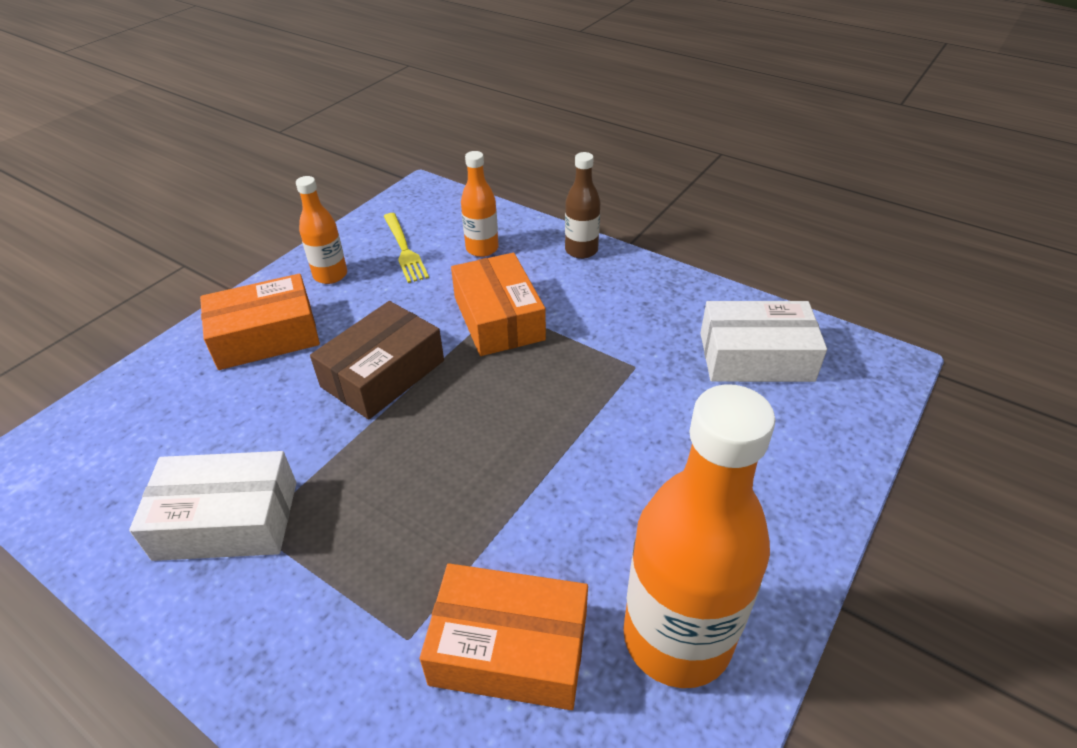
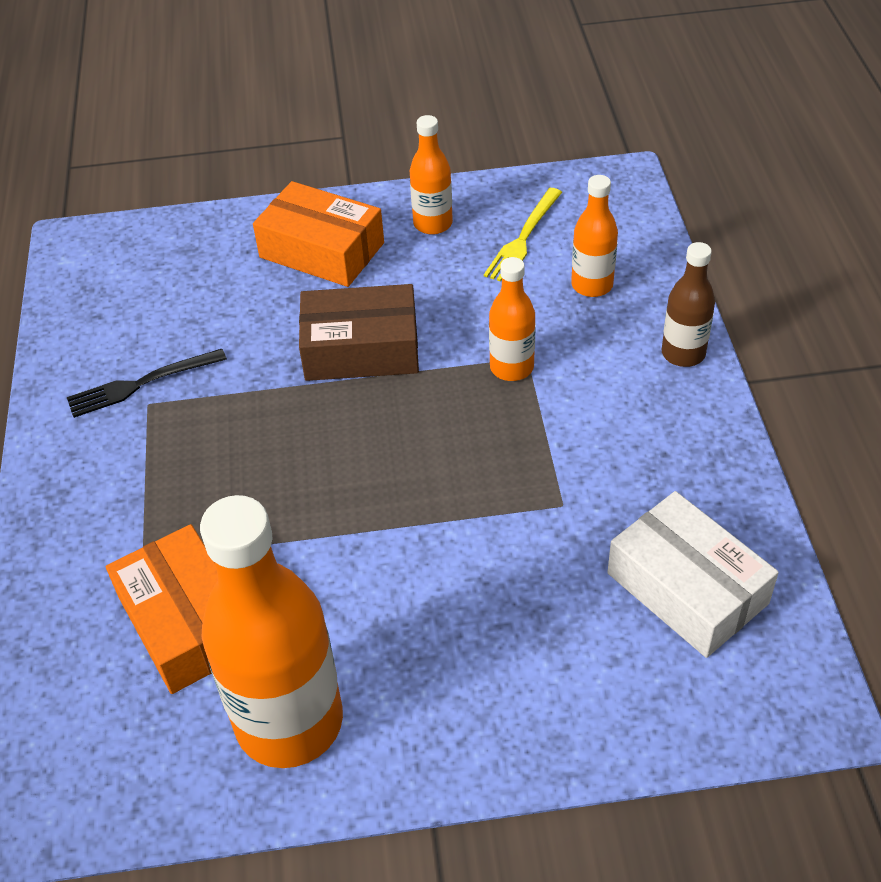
camera: 50 degrees right, 5 degrees up
white box [129,451,296,561] -> black fork [67,349,227,418]
orange box [451,253,546,356] -> orange bottle [489,257,536,381]

